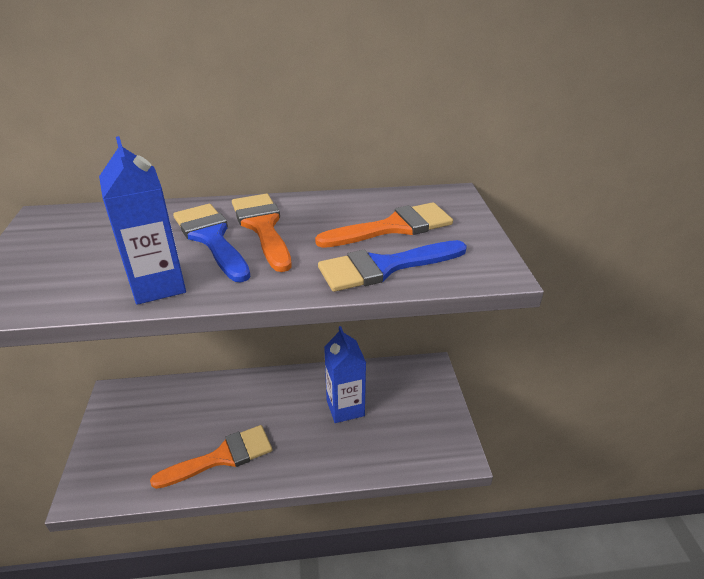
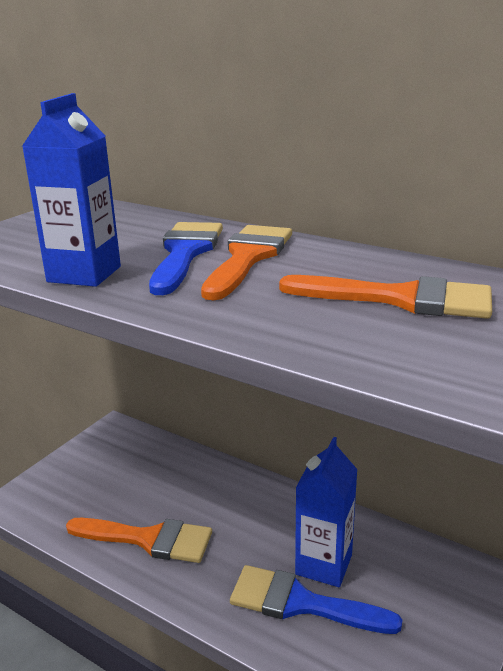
camera: 40 degrees right, 10 degrees down
blue brush [318,240,467,292] -> blue brush moved to [230,565,402,634]

